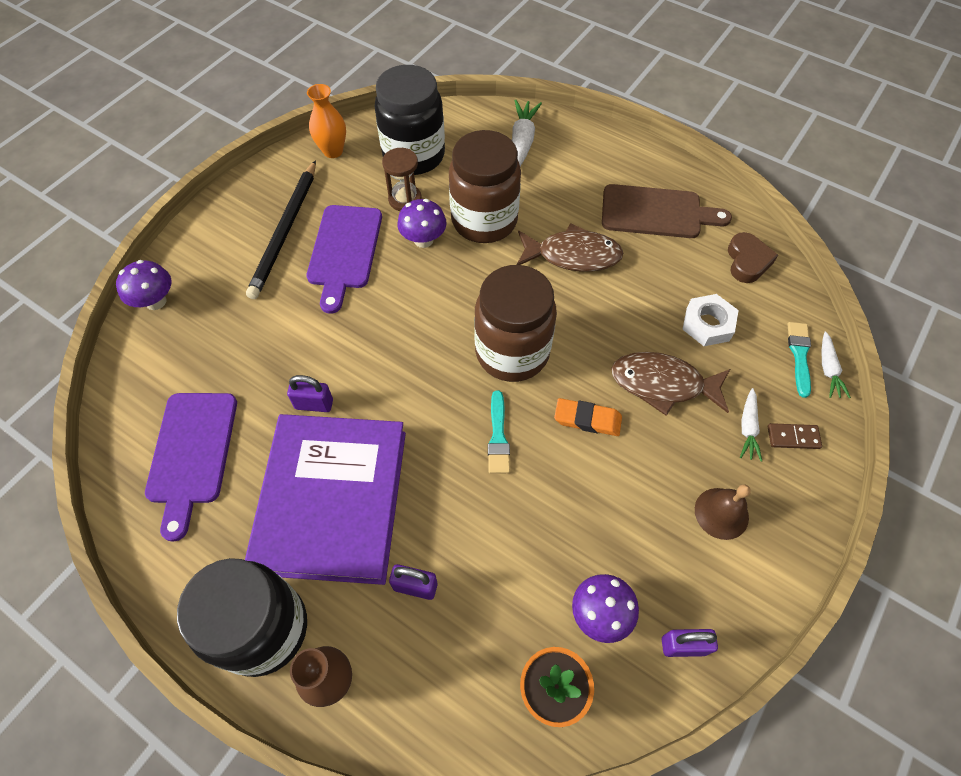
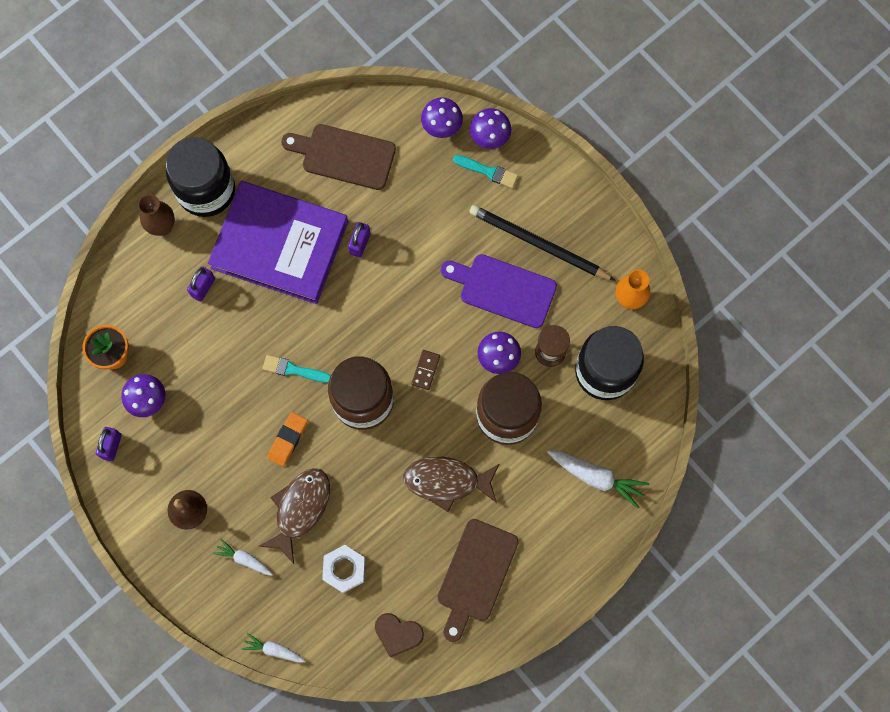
camera: 105 degrees right, 15 degrees up
purple cutting board [145,393,237,542] -> brown cutting board [281,124,396,190]
brown fish [516,223,623,272] -> brown fish turned 75 degrees clockwise [403,457,499,512]
brown domino [768,423,822,449] -> brown domino moved to [412,350,440,390]
turquoise brush [787,322,811,398] -> turquoise brush moved to [453,155,518,188]
none -> purple mushroom [421,97,463,138]

